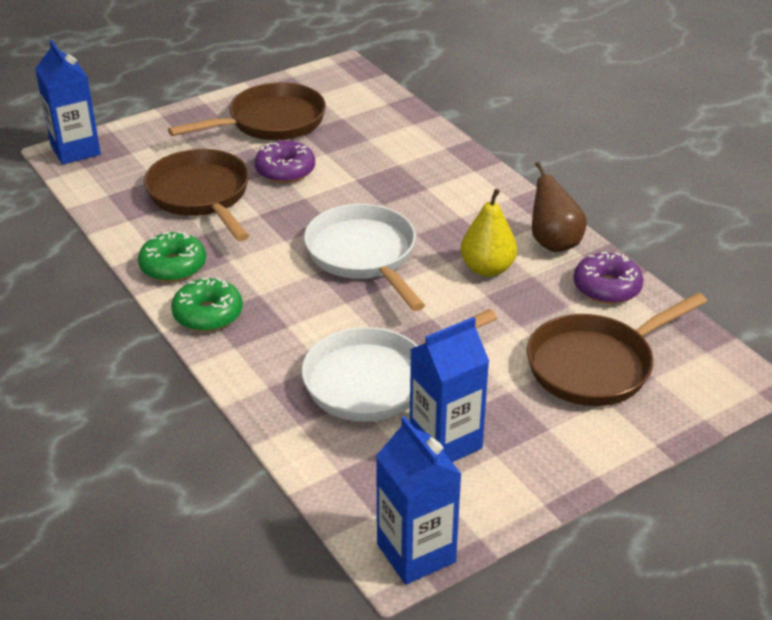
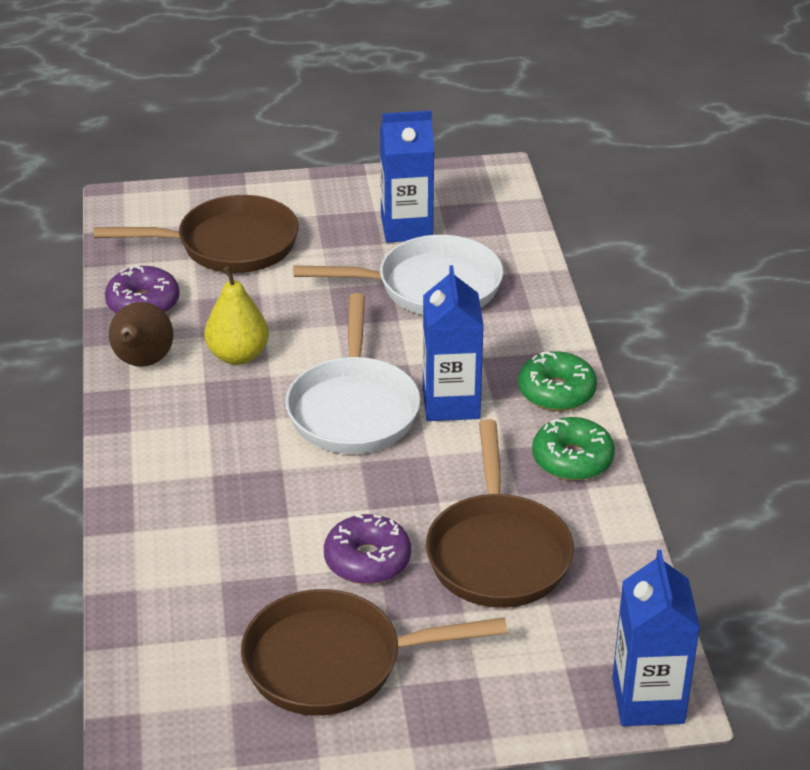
camera: 155 degrees left, 0 degrees up
blue carton [376,416,461,585] -> blue carton moved to [423,265,484,421]

